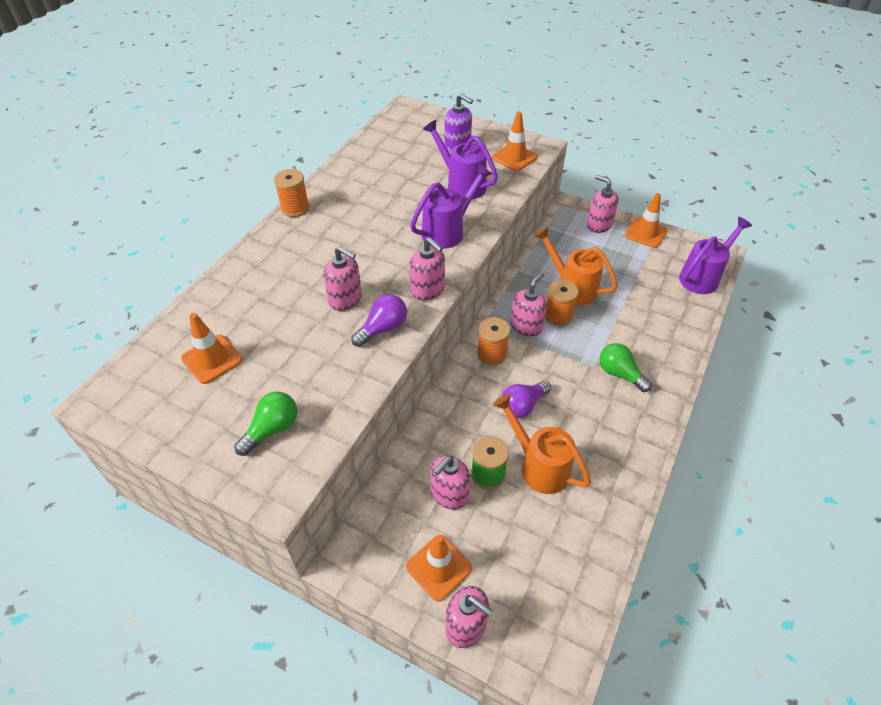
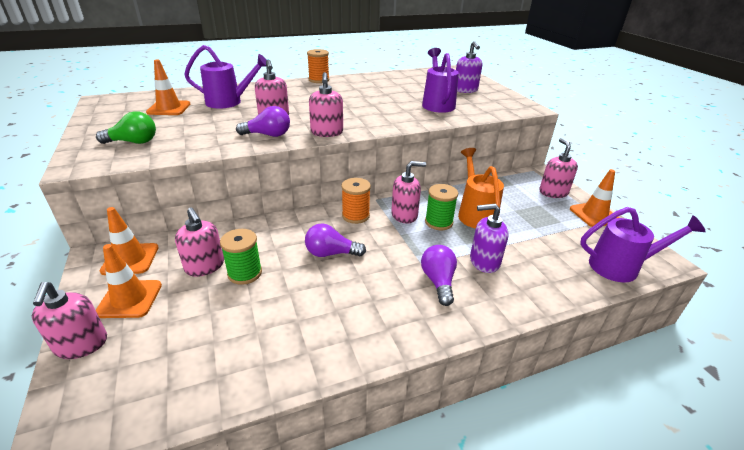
camera: 40 degrees right, 15 degrees down
purple watering can [410,164,492,249] -> purple watering can moved to [184,45,266,109]
pink soap dispenser [430,455,470,510] -> pink soap dispenser turned 120 degrees counterclockwise [175,208,224,277]
orange traffic cone [492,112,538,171] -> orange traffic cone moved to [100,207,159,275]
orange watering can [493,394,591,494] -> none
orange spool [545,280,579,326] -> green spool [425,184,458,230]
green light bulb [599,343,652,392] -> purple light bulb [421,245,457,306]
none -> purple soap dispenser [470,204,509,273]

